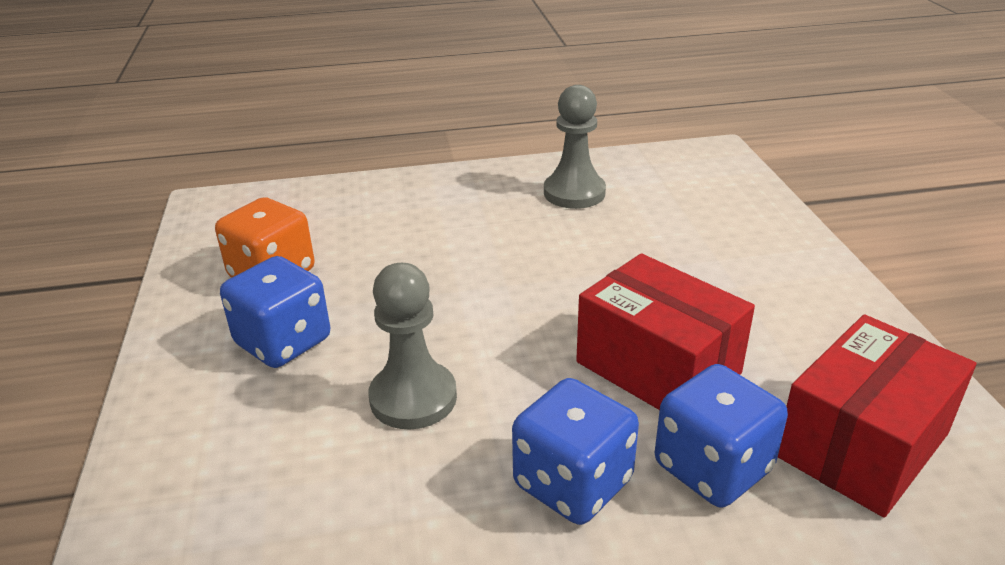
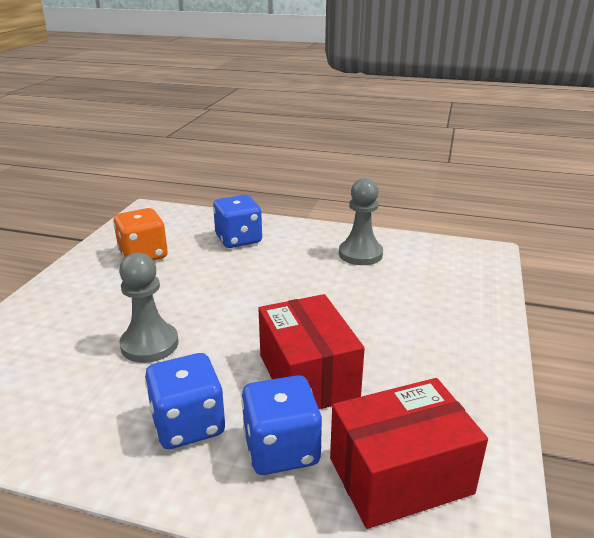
camera: 25 degrees right, 5 degrees down
blue dice [220,256,330,368] -> blue dice moved to [213,195,262,248]

